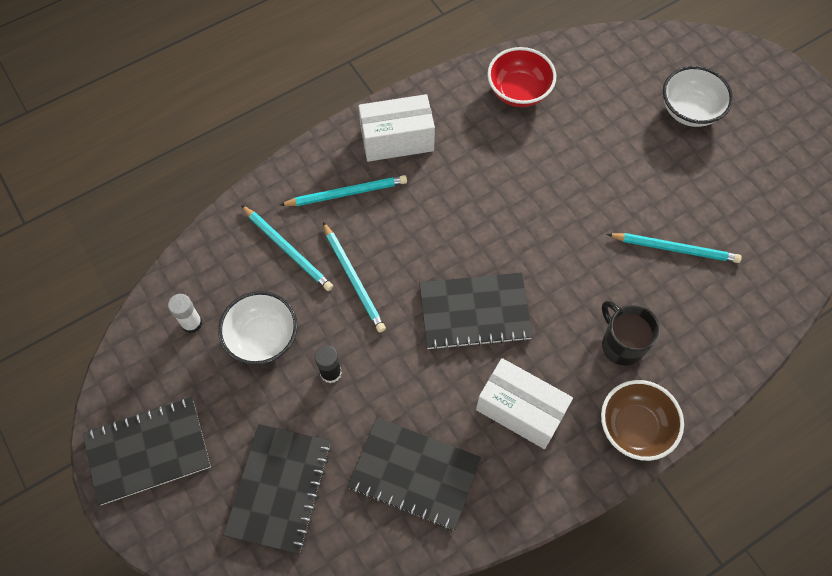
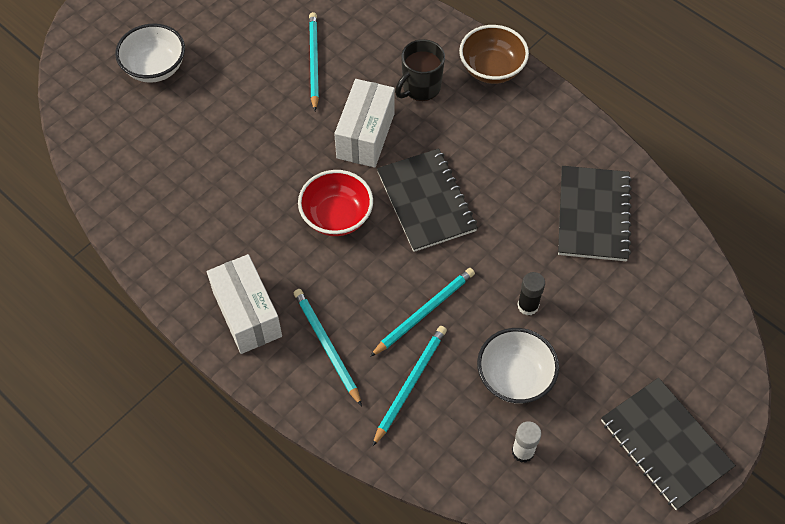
camera: 105 degrees left, 5 degrees down
black notebook [224,424,332,554] -> none
white box [476,358,573,449] -> white box moved to [334,79,395,168]
red bowl [487,47,556,107] -> red bowl moved to [298,170,373,236]

